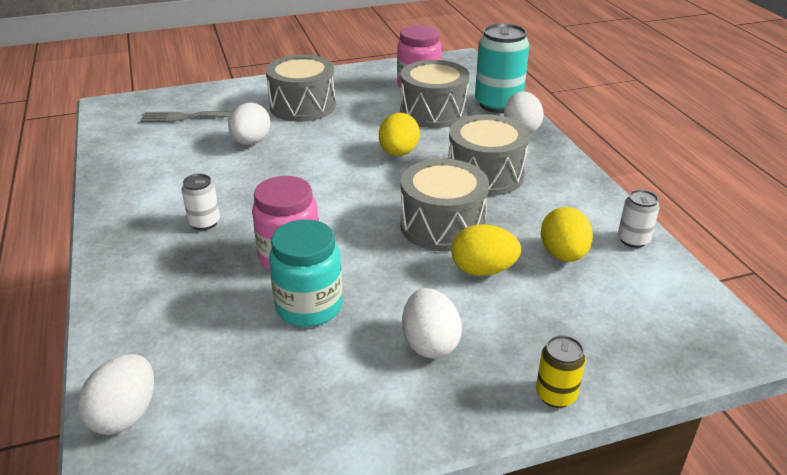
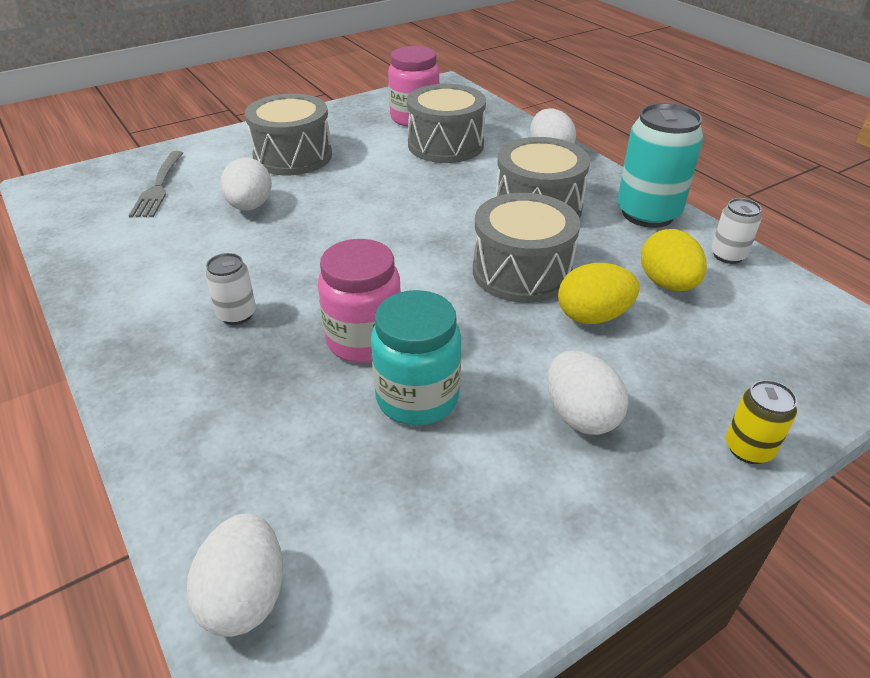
camera: 15 degrees left, 5 degrees up
grey fork [140,111,232,122] -> grey fork turned 75 degrees counterclockwise [129,151,183,217]
yellow egg [379,113,420,156] -> none
turquoise can [475,23,530,113] -> turquoise can moved to [617,103,703,228]

